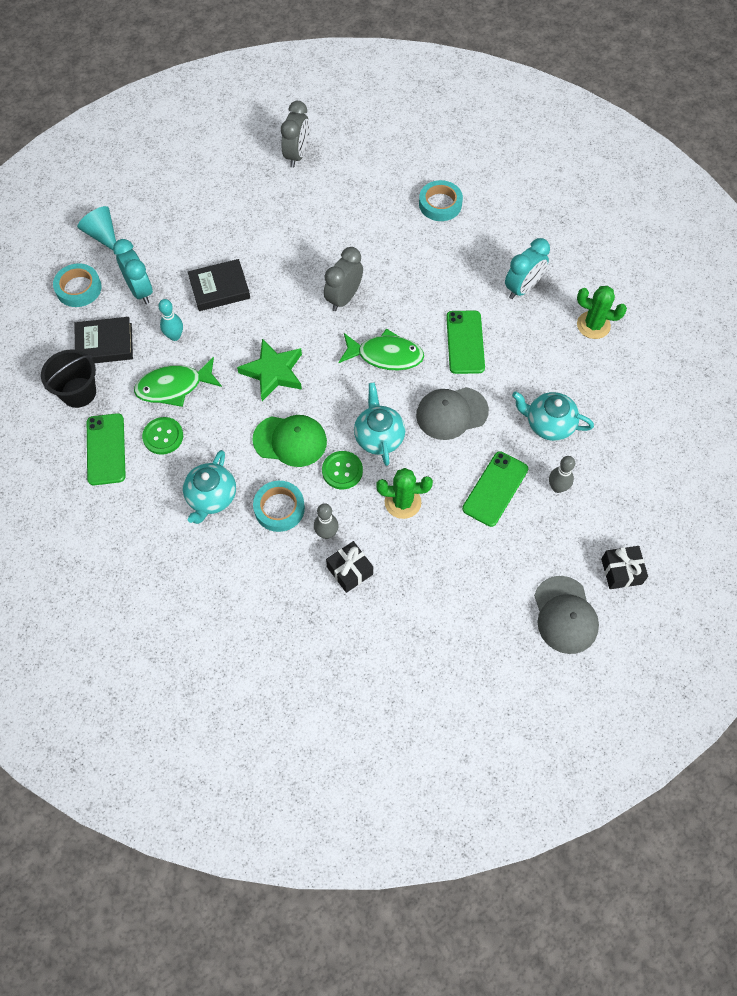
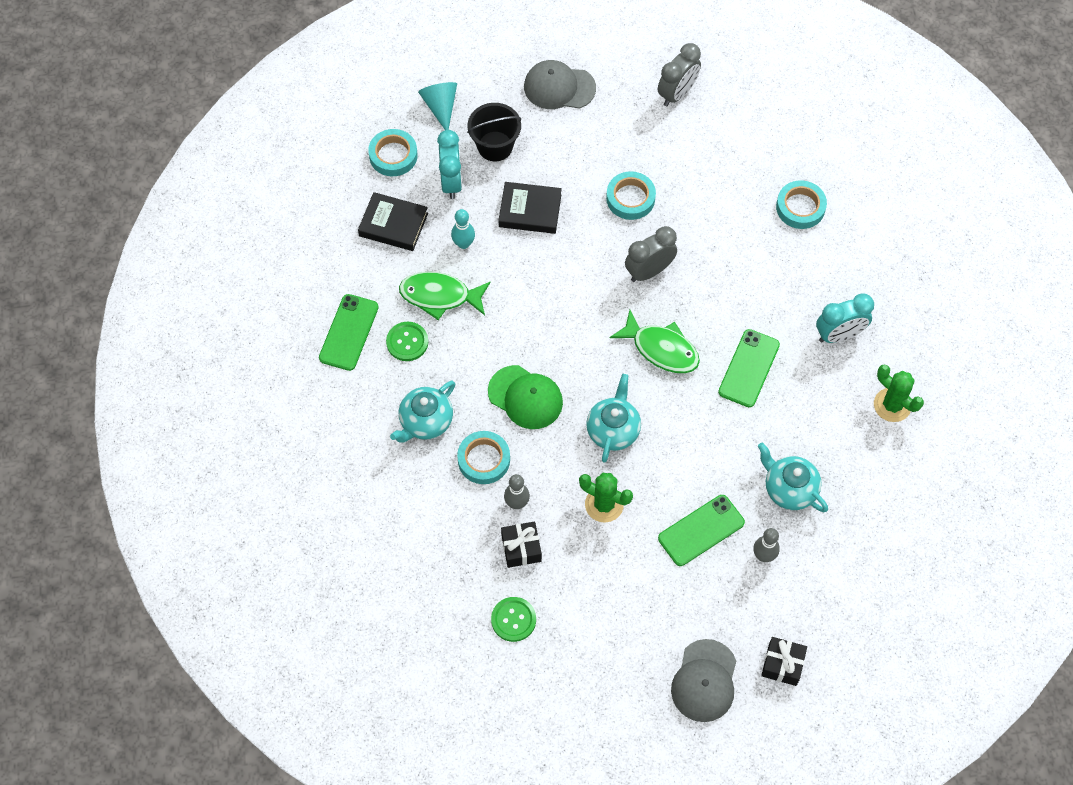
camera: 25 degrees right, 0 degrees up
black bucket [41,350,96,408] -> black bucket moved to [467,103,521,161]
green star [237,339,302,401] -> none
green button [322,451,363,489] -> green button moved to [491,597,536,642]
grey cap [416,387,489,440] -> grey cap moved to [524,60,596,109]
none -> turquoise tape [606,171,656,220]

